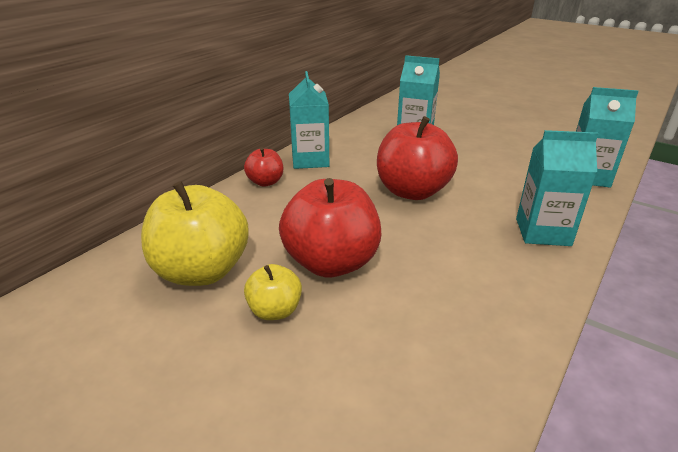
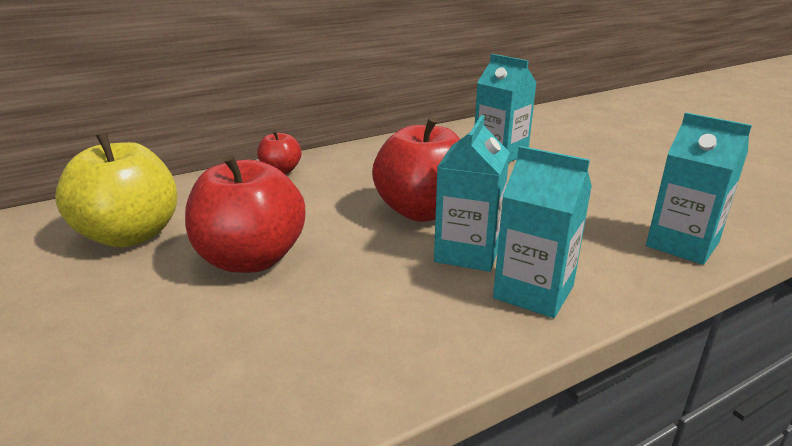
camera: 25 degrees right, 5 degrees down
yellow apple [244,264,302,320] -> none
turquoise carton [289,71,329,169] -> turquoise carton moved to [434,115,510,272]

